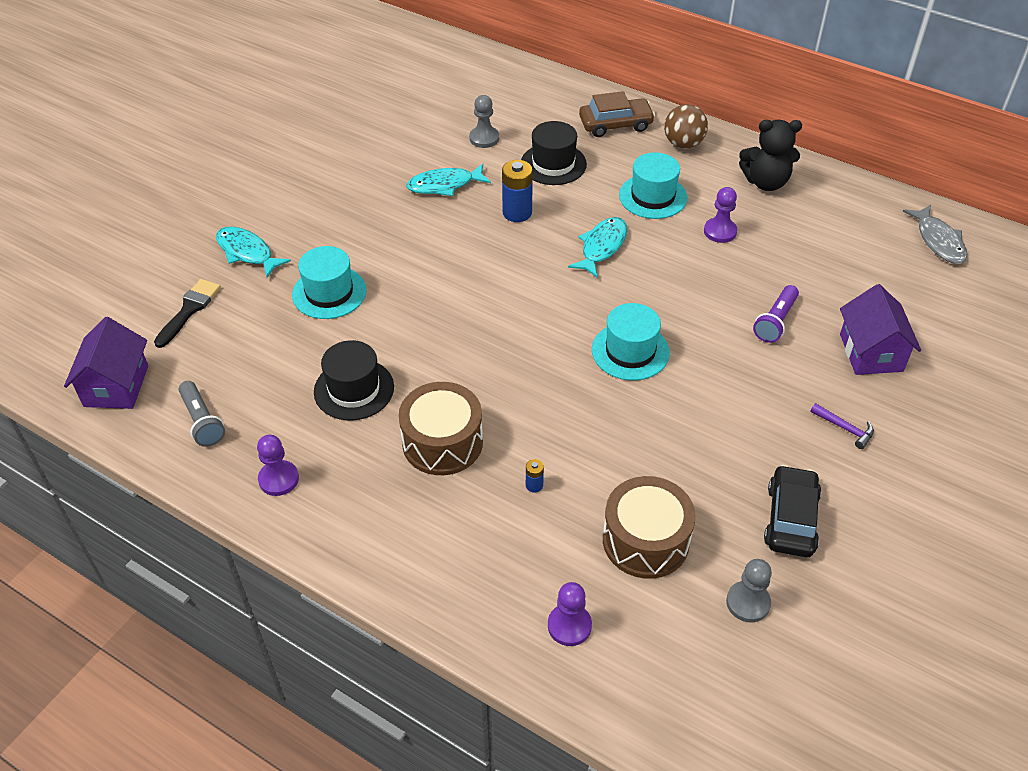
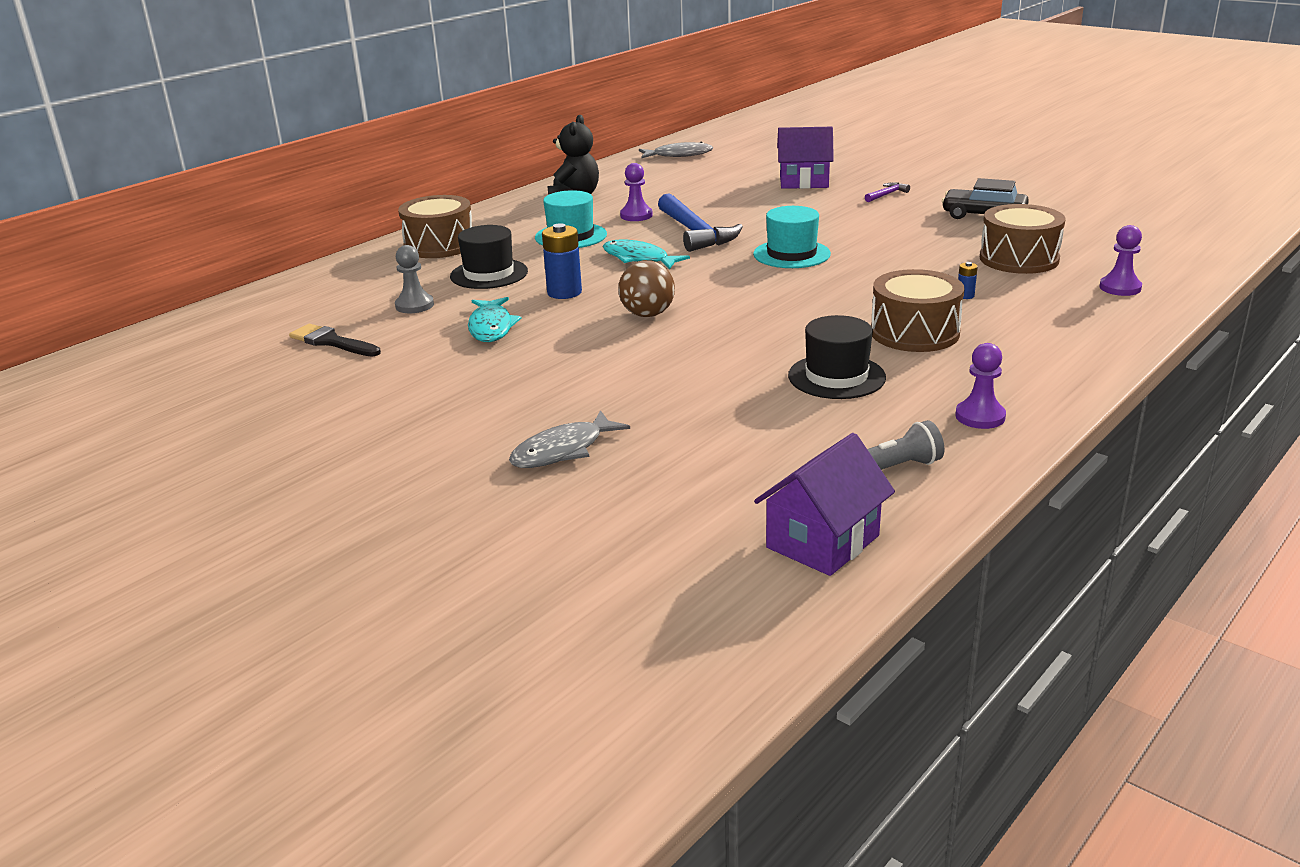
camera: 80 degrees left, 20 degrees down
purple house [64,317,148,409] -> purple house turned 60 degrees counterclockwise [754,433,895,576]
black brush [154,279,221,348] -> black brush moved to [289,324,381,357]
turquoise fish [216,227,291,278] -> grey fish [509,410,630,468]
turquoise hat [292,246,367,319] -> none
brown car [579,91,655,137] -> brown drum [398,195,472,258]
brown ball [664,104,708,149] -> brown ball moved to [618,260,675,317]
grey pawn [726,559,772,623] -> none
purple flashlight [753,285,799,343] -> none
none -> blue hammer [658,193,743,252]

